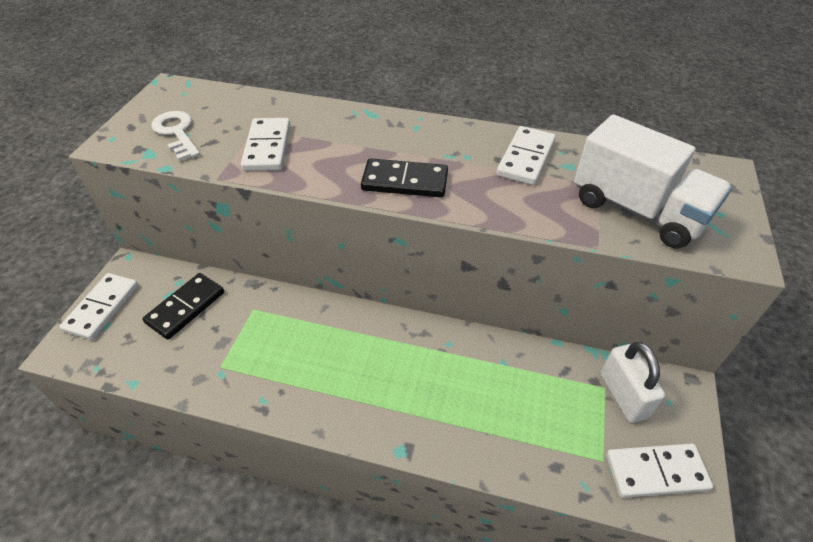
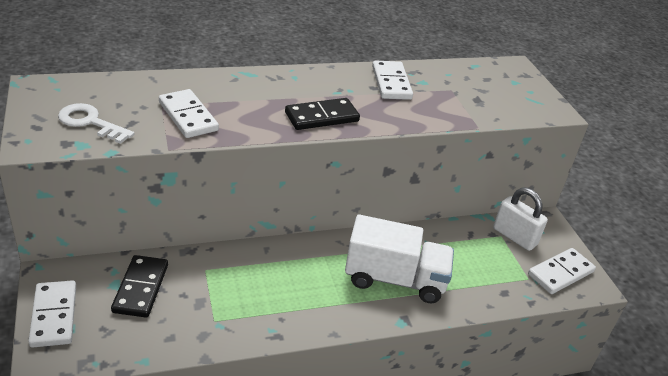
camera: 35 degrees left, 10 degrees down
white truck [574,114,732,249] -> white truck moved to [345,214,454,303]

